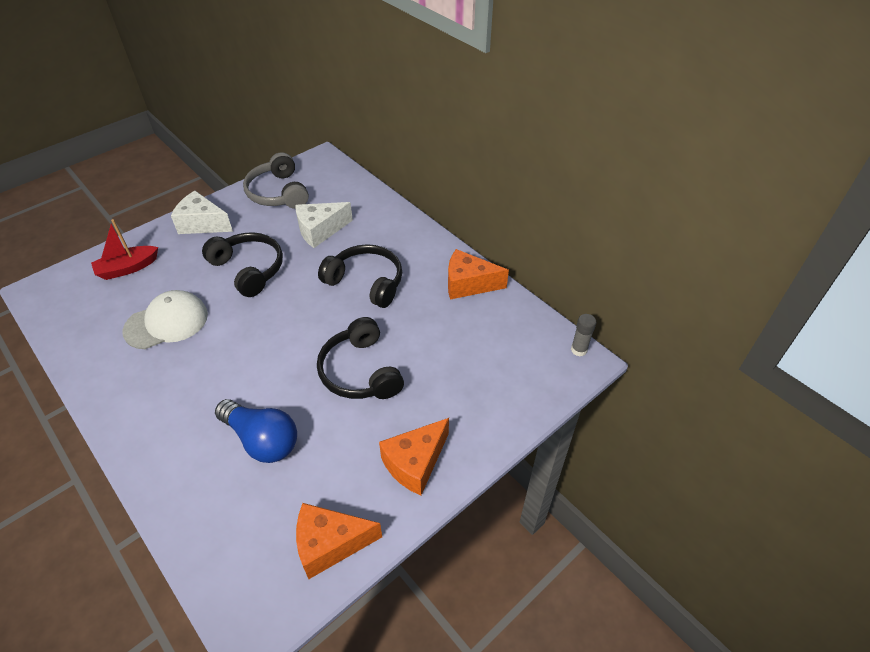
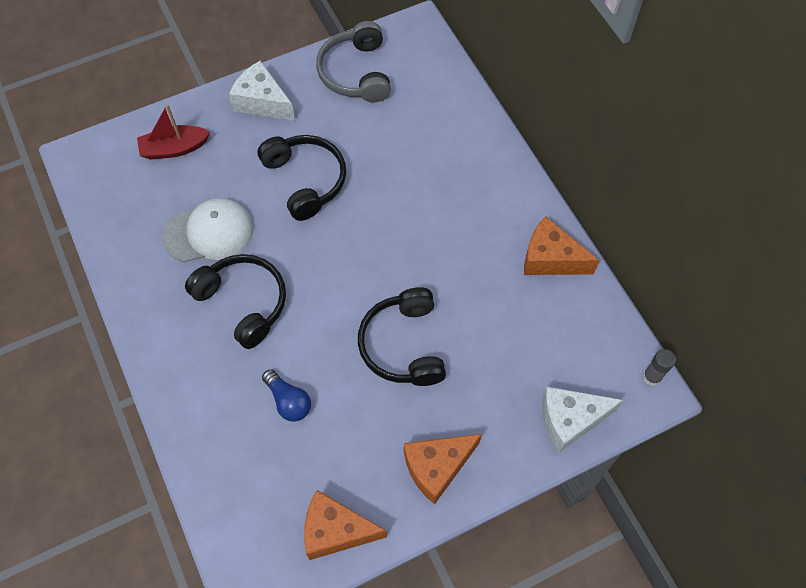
camera: 15 degrees right, 15 degrees up
blue light bulb [215,399,297,463] -> blue light bulb [262,369,311,422], size x0.63
white cheese [296,202,353,248] -> white cheese moved to [542,387,624,453]
black headphones [318,244,402,308] -> black headphones moved to [185,254,286,349]

